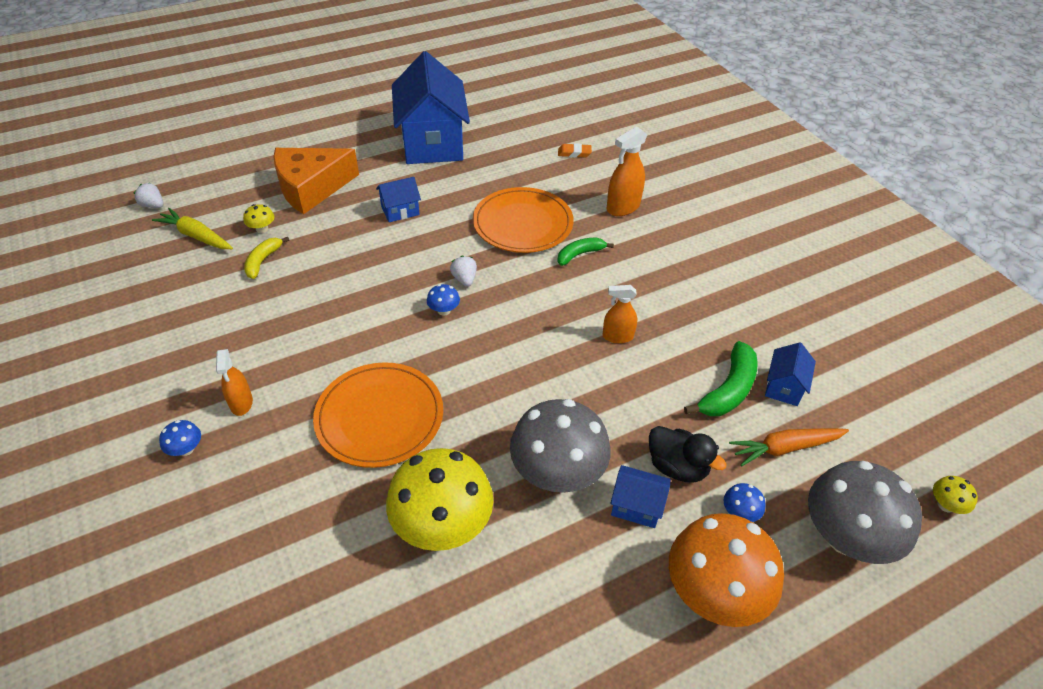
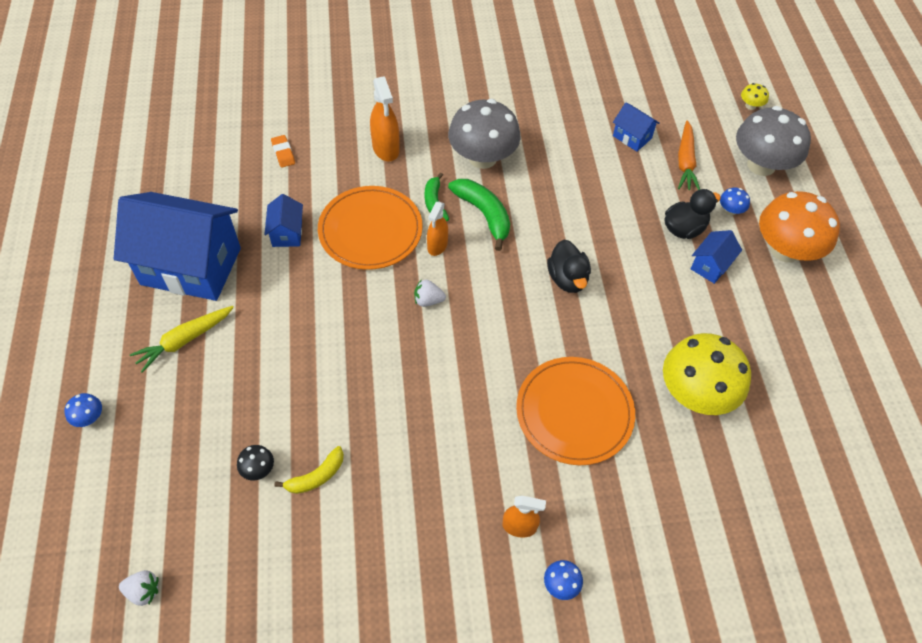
camera: 70 degrees left, 10 degrees up
white strawberry [134,183,163,208] -> white strawberry turned 135 degrees counterclockwise [119,570,159,606]
yellow carrot [152,208,233,249] -> yellow carrot moved to [130,306,234,373]
yellow mushroom [243,204,274,233] -> black mushroom [237,445,274,480]
yellow banana [244,237,289,279] -> yellow banana turned 75 degrees counterclockwise [274,446,344,494]
orange cheese [273,148,359,214] -> none
blue house [376,177,421,222] -> blue house moved to [264,194,303,247]
blue mushroom [427,284,460,316] -> blue mushroom moved to [64,393,102,427]
grey mushroom [510,399,611,493] -> grey mushroom moved to [448,99,521,169]
orange eraser [558,143,592,157] -> orange eraser turned 45 degrees counterclockwise [271,135,295,168]
orange spray bottle [602,285,637,343] -> orange spray bottle moved to [427,202,448,256]
green banana [684,341,758,416] -> green banana moved to [448,179,510,251]
none -> black duck [547,240,591,293]

